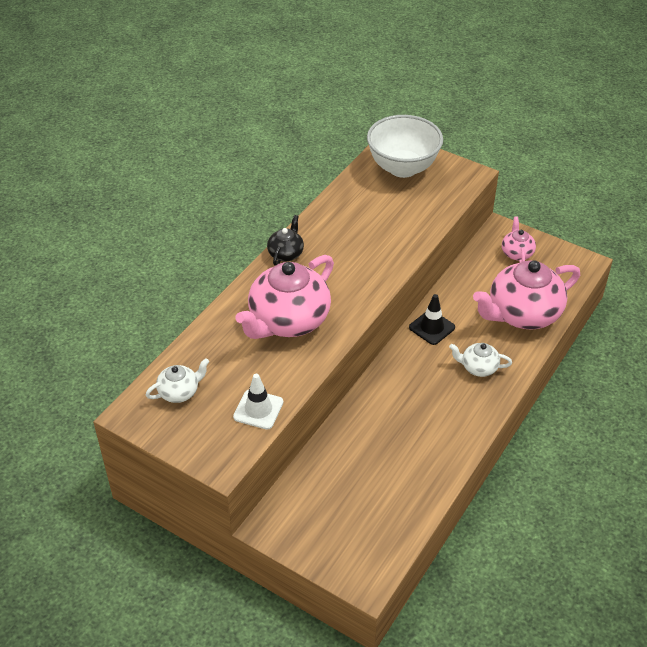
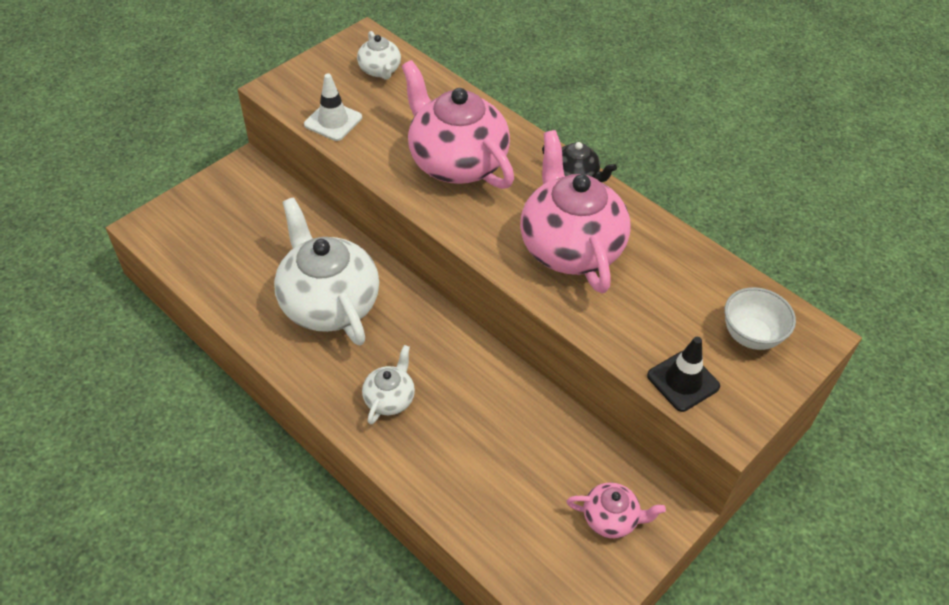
camera: 100 degrees right, 5 degrees up
white bowl [367,115,443,178] -> white bowl [724,287,796,350], size x0.57
black traffic cone [409,294,455,345] -> black traffic cone moved to [647,337,720,412]
pink teapot [473,260,580,330] -> pink teapot moved to [520,130,631,293]
none -> white teapot [274,197,379,345]

